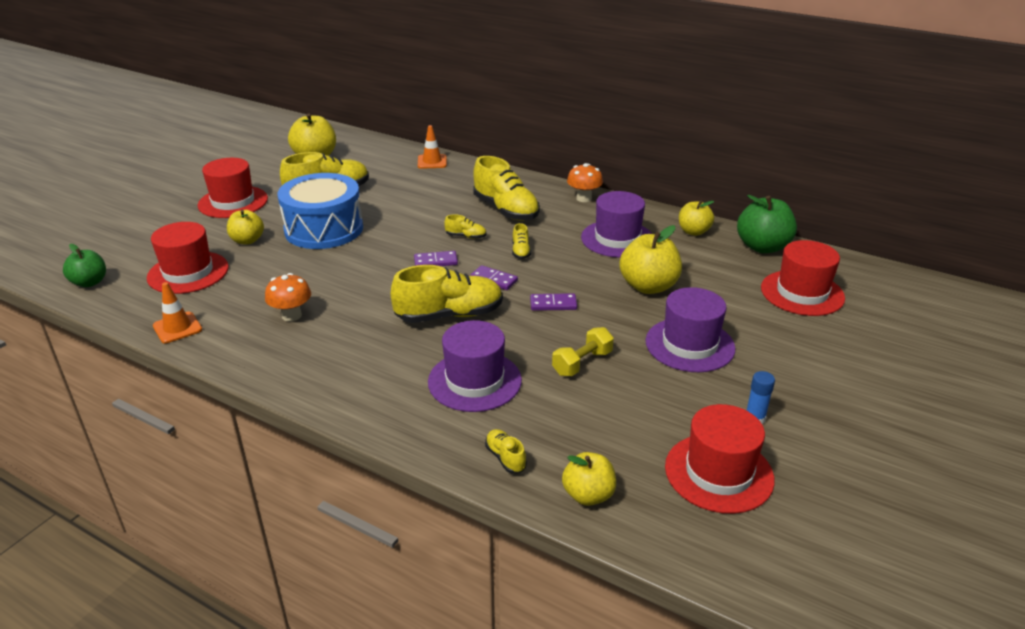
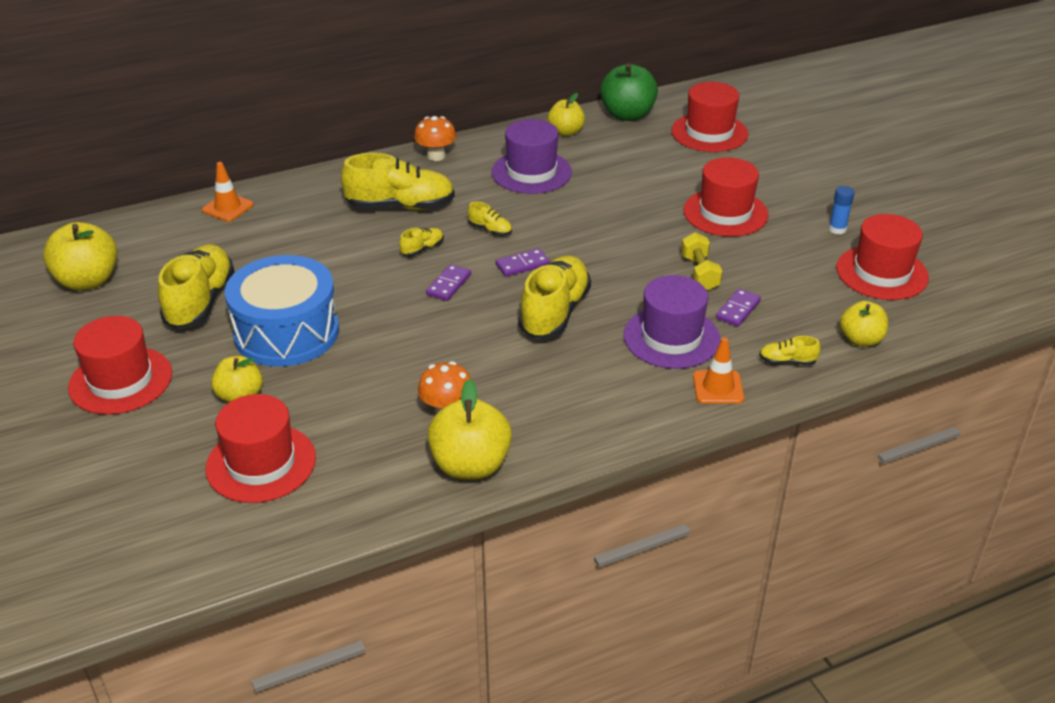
camera: 55 degrees left, 5 degrees up
green apple [63,244,106,287] -> none
orange traffic cone [153,282,202,343] -> orange traffic cone moved to [693,337,744,404]
purple domino [530,293,577,311] -> purple domino moved to [716,289,761,327]
yellow apple [619,225,682,294] -> yellow apple moved to [427,379,512,479]
purple hat [645,287,736,372] -> red hat [684,157,768,237]

